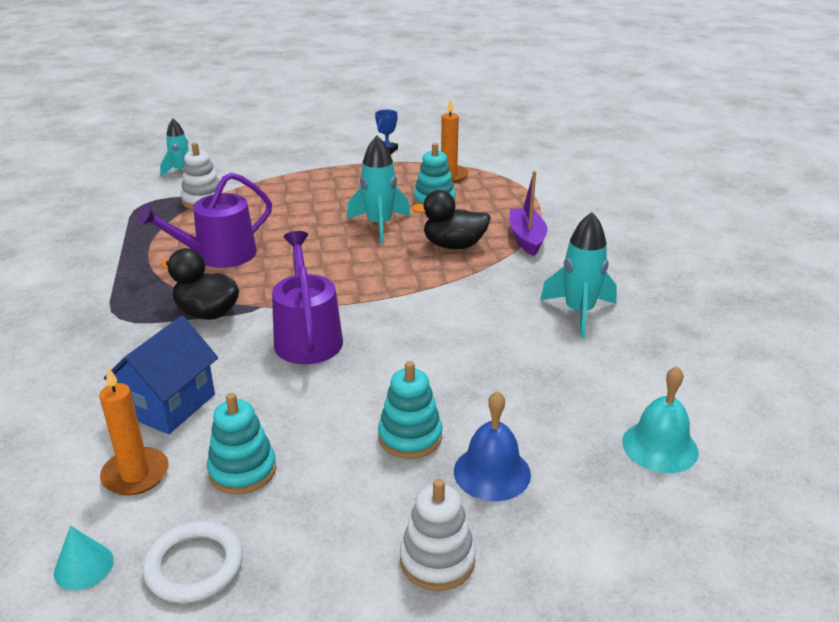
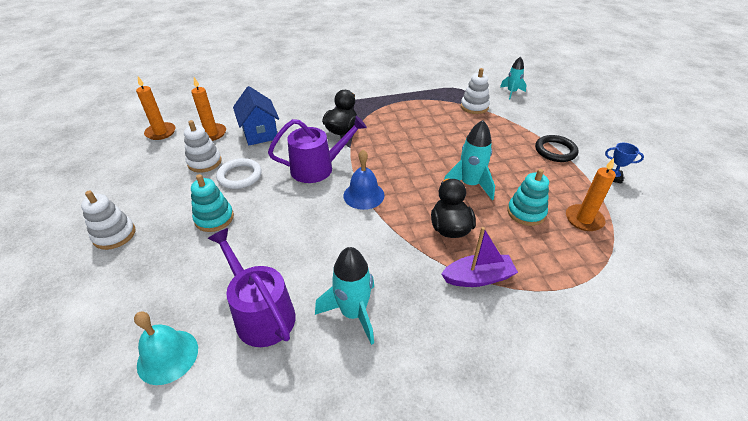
camera: 85 degrees right, 10 degrees up
turquoise cone [54,526,114,590] -> orange candle [136,76,175,140]
blue house [104,316,218,434] -> blue house turned 45 degrees clockwise [233,86,279,145]
purple watering can [136,172,272,268] -> purple watering can moved to [208,228,296,347]
white ring [143,521,243,603] -> white ring moved to [216,158,261,189]
turquoise stacking toy [207,393,277,494] -> white stacking toy [184,120,222,173]
blue bell [454,391,531,501] -> blue bell moved to [343,150,385,210]
none -> black ring [535,135,579,162]

